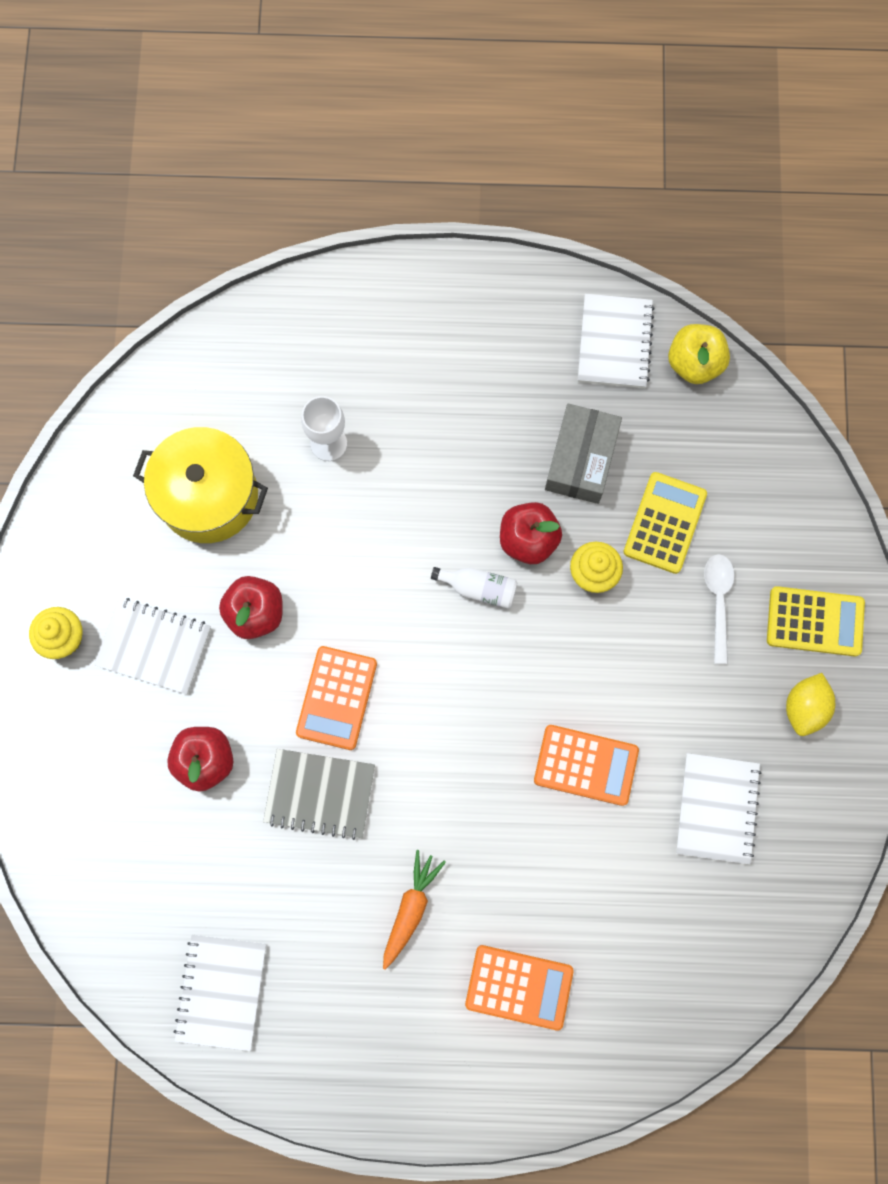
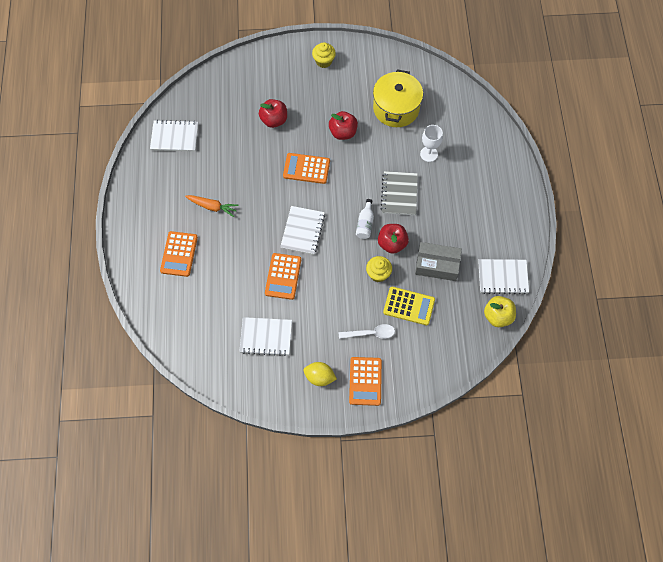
camera: 85 degrees right, 10 degrees down
white notebook [94,598,211,694] -> white notebook moved to [280,206,325,255]
grey notebook [263,749,375,840] -> grey notebook moved to [381,171,418,215]
yellow calculator [767,586,865,657] -> orange calculator [349,357,382,406]

